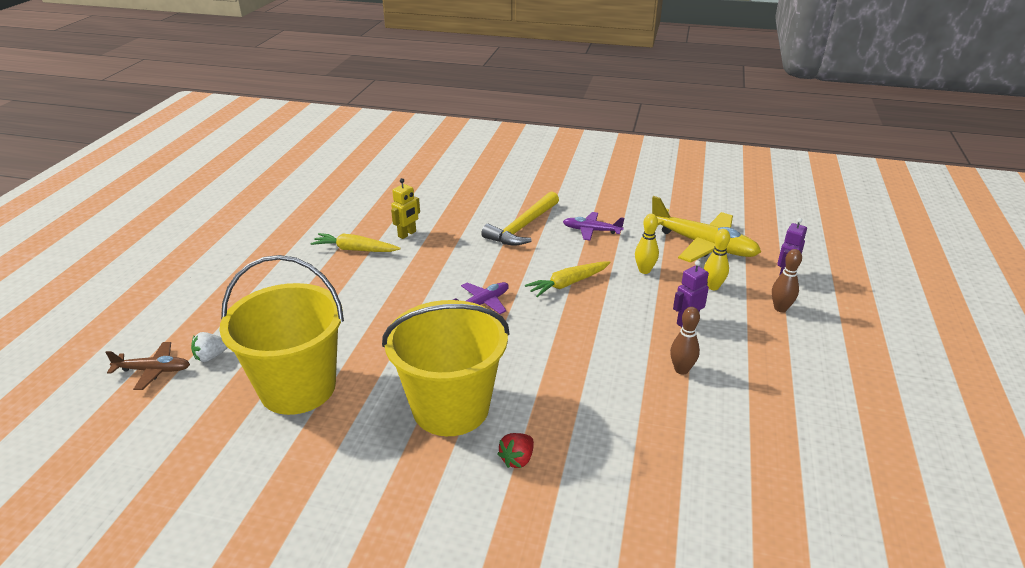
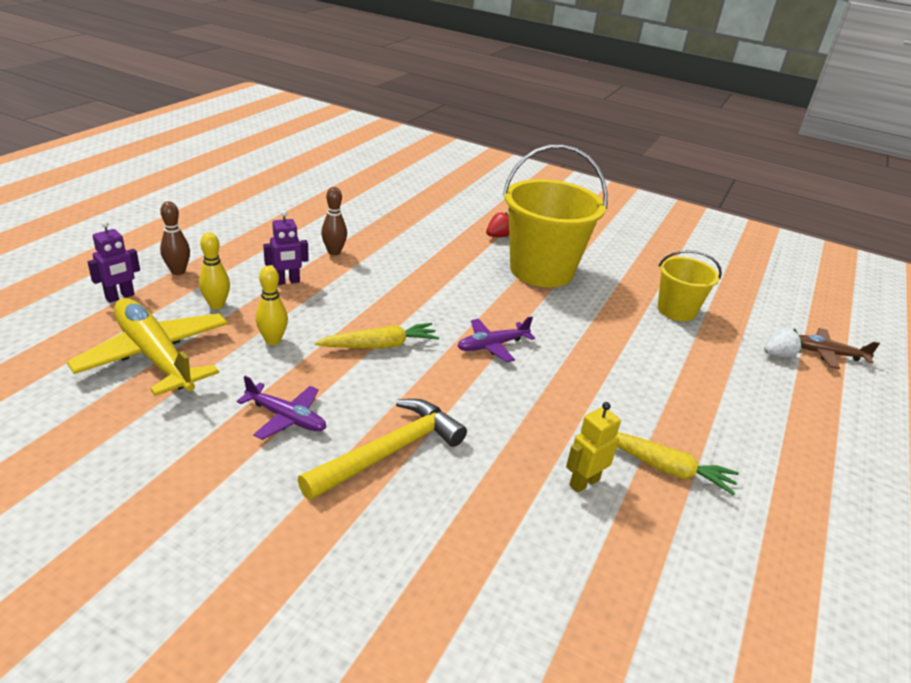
camera: 170 degrees left, 0 degrees up
yellow bucket [219,255,344,415] -> yellow bucket [658,250,722,321], size x0.56

